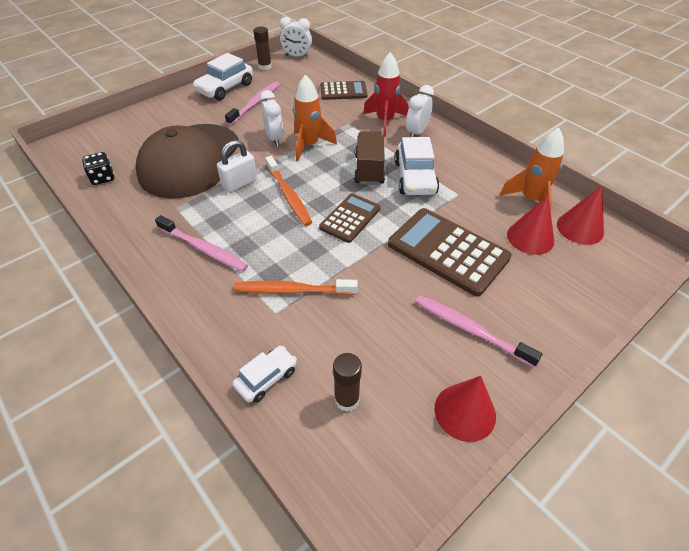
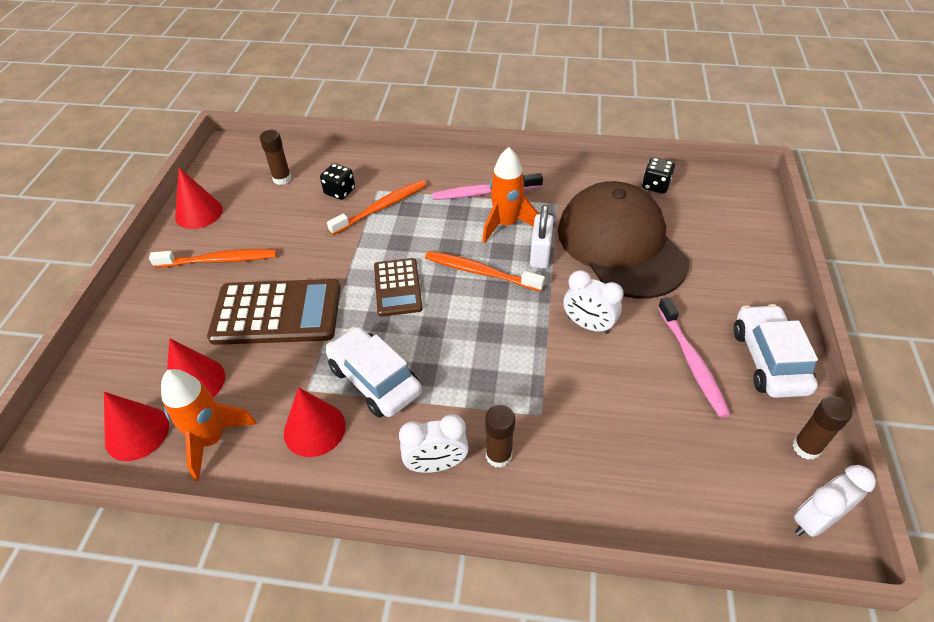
camera: 140 degrees right, 0 degrees up
white car [233,346,297,403] -> none
orange rocket [293,75,337,161] -> orange rocket moved to [482,147,539,243]
brown calculator [320,81,368,100] -> none
brown truck [354,131,385,185] -> none
red rocket [363,52,408,137] -> brown glue stick [485,405,515,468]
white clock [406,85,434,137] -> white clock turned 90 degrees clockwise [399,414,469,473]
pink toothbrush [415,295,542,367] -> orange toothbrush [149,249,277,267]
none -> red cone [284,387,346,457]
none -> black dice [320,163,355,200]

